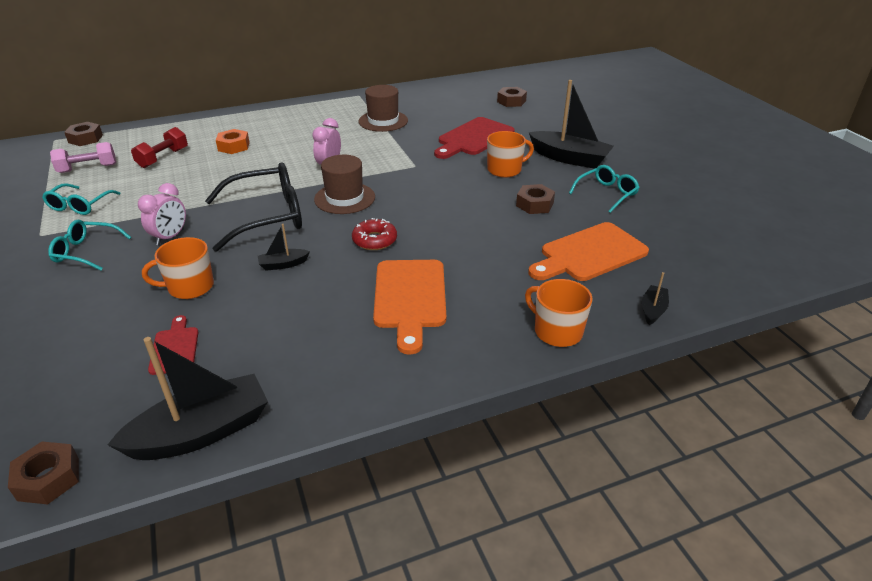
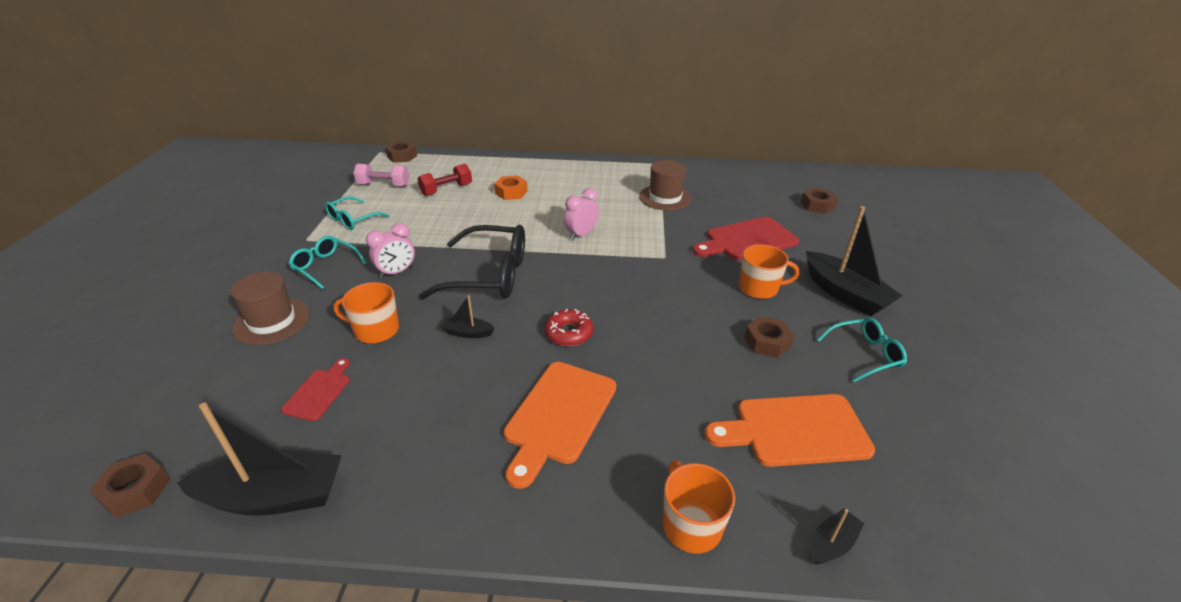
camera: 25 degrees right, 0 degrees up
brown hat [314,155,375,214] -> brown hat moved to [230,272,310,345]

